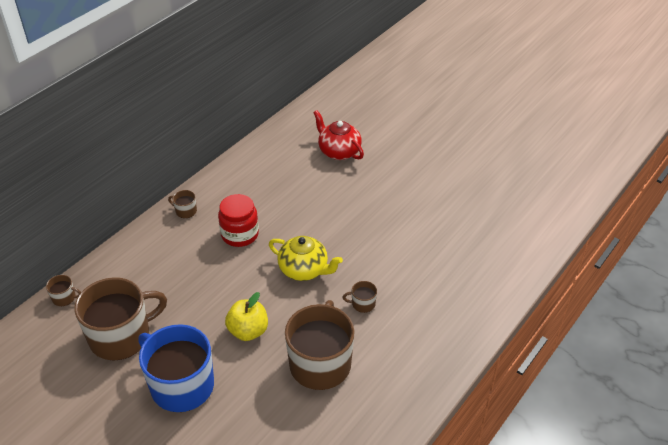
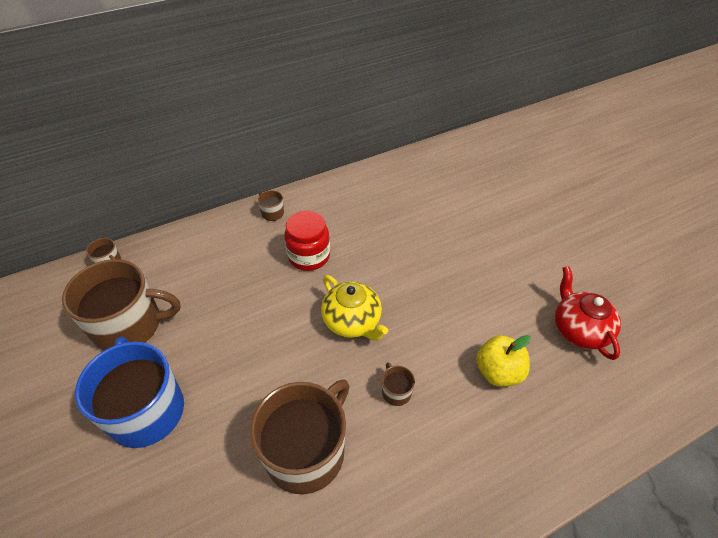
camera: 25 degrees right, 5 degrees up
yellow apple [225,292,268,341] -> yellow apple moved to [476,335,531,387]
red teapot [313,110,364,160] -> red teapot moved to [555,266,621,360]
brown mug [343,281,377,313] -> brown mug turned 45 degrees clockwise [382,362,415,406]

